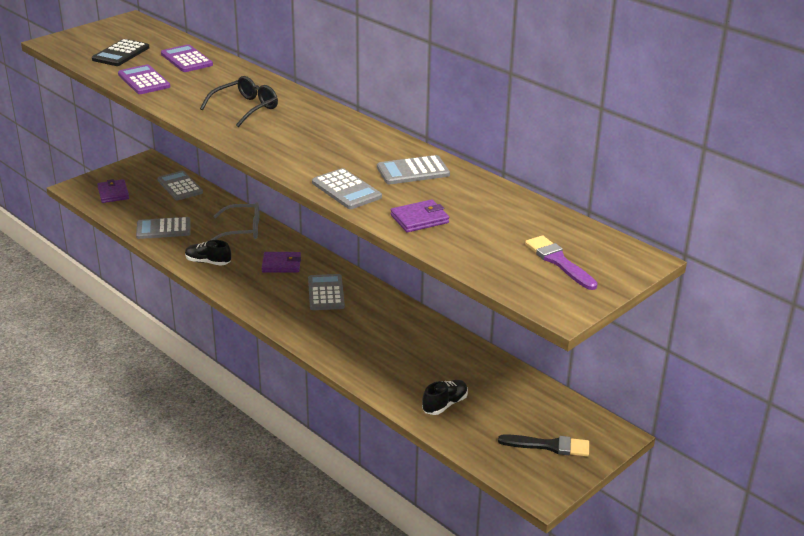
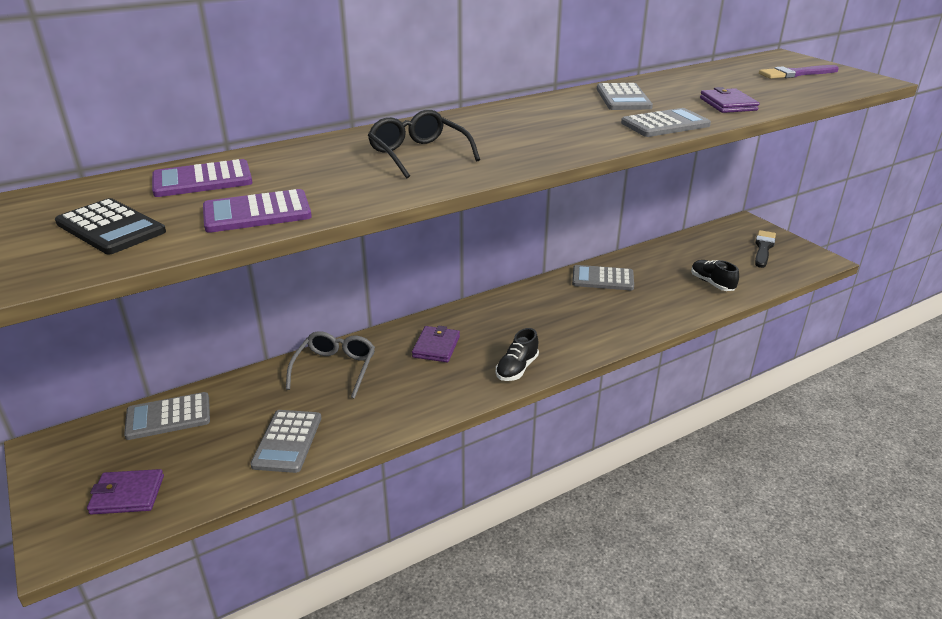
camera: 75 degrees left, 0 degrees up
black shoe [185,240,231,266] -> black shoe moved to [496,328,539,381]
grey calculator [308,274,345,310] -> grey calculator moved to [572,265,634,290]

